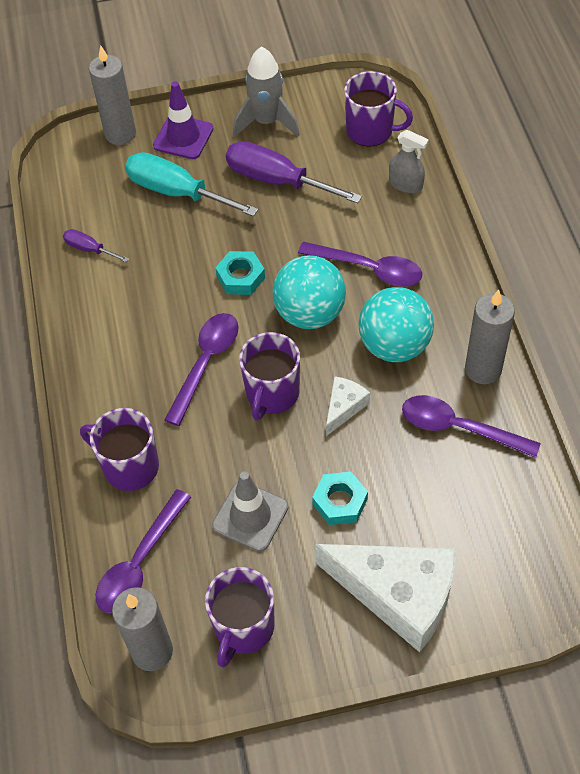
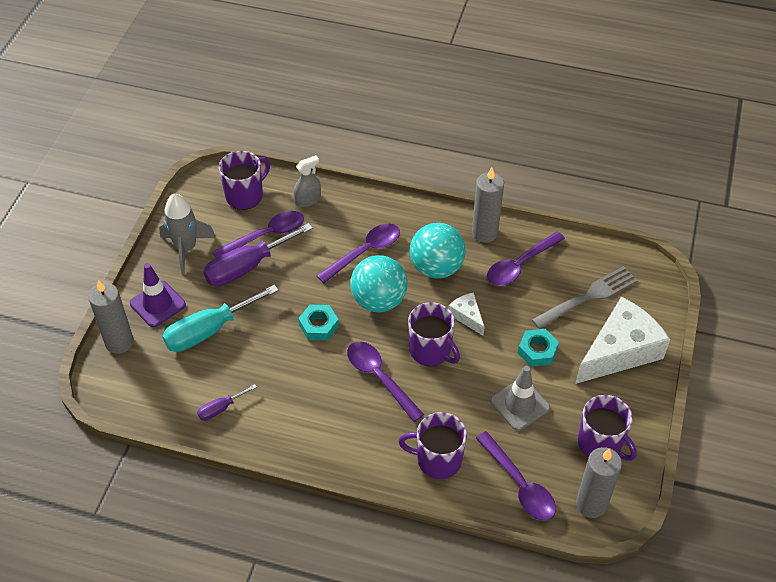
camera: 65 degrees left, 5 degrees down
purple mug [80,408,159,491] -> purple mug turned 45 degrees clockwise [399,412,467,479]
none -> purple spoon [212,211,304,258]
none -> grey fork [532,266,638,329]

